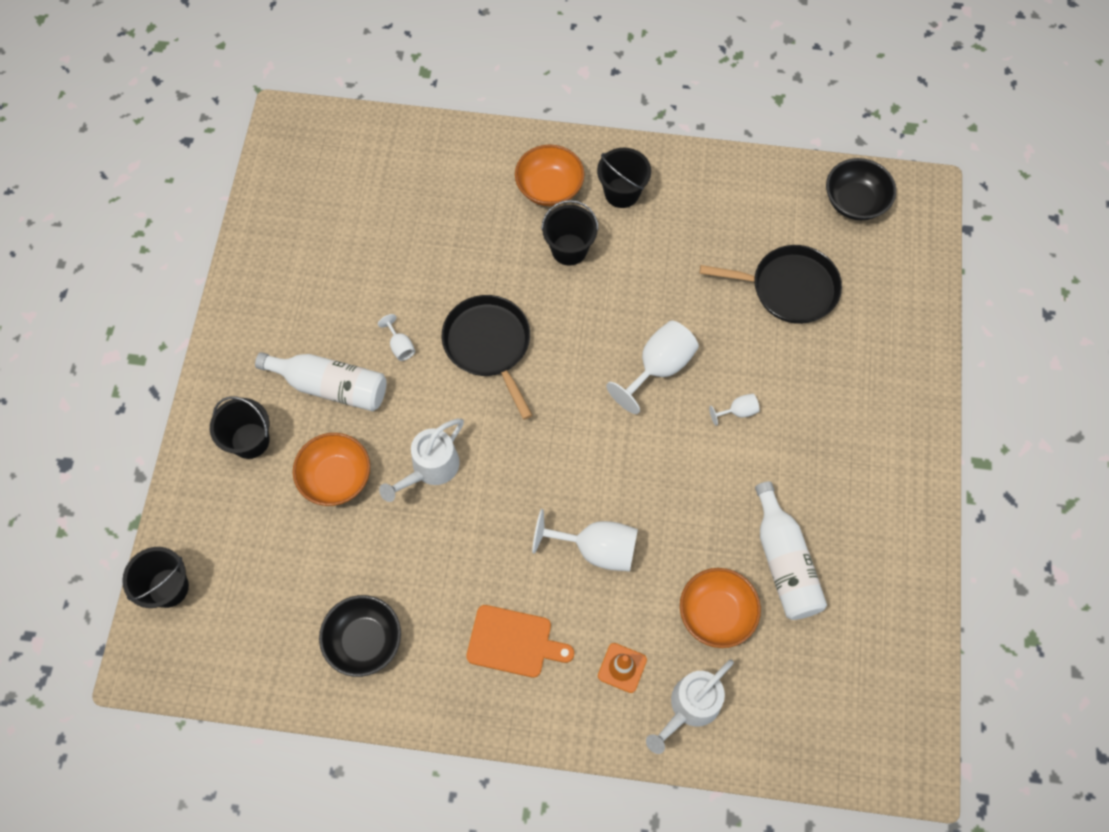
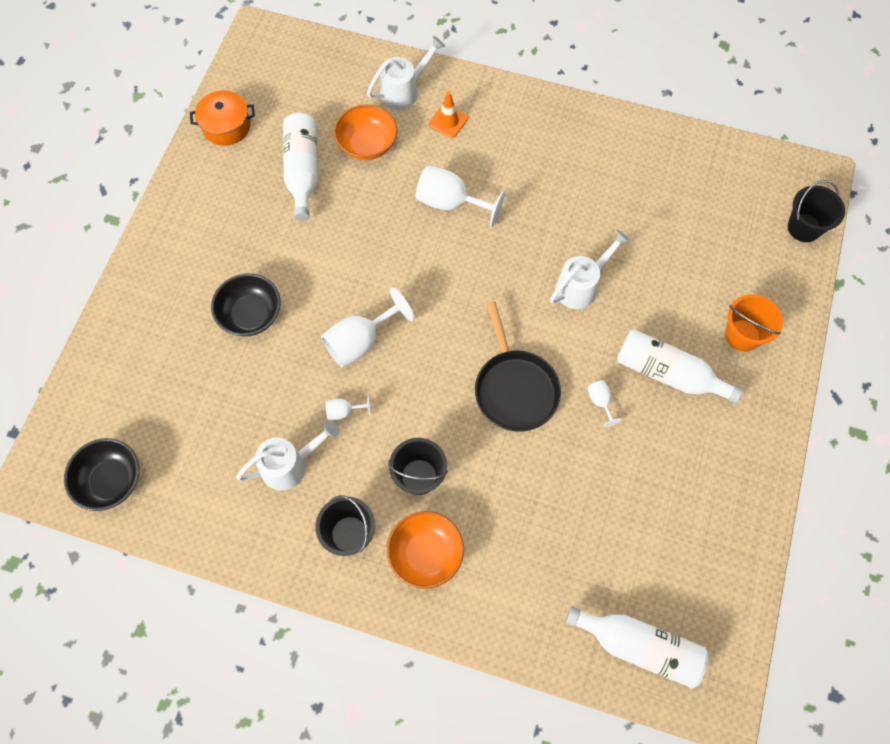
camera: 170 degrees left, 0 degrees up
black bucket [210,396,269,459] -> orange bucket [725,294,783,352]
orange bowl [293,433,370,506] -> none
black bowl [319,595,401,677] -> black bowl moved to [211,273,281,336]
orange cutting board [466,605,574,678] -> none
black pan [700,245,842,324] -> none
white goblet [709,394,760,426] -> white goblet moved to [325,395,371,420]
none -> orange pot [190,90,255,146]
none -> white watering can [236,420,339,491]
none -> white bottle [566,606,709,688]

